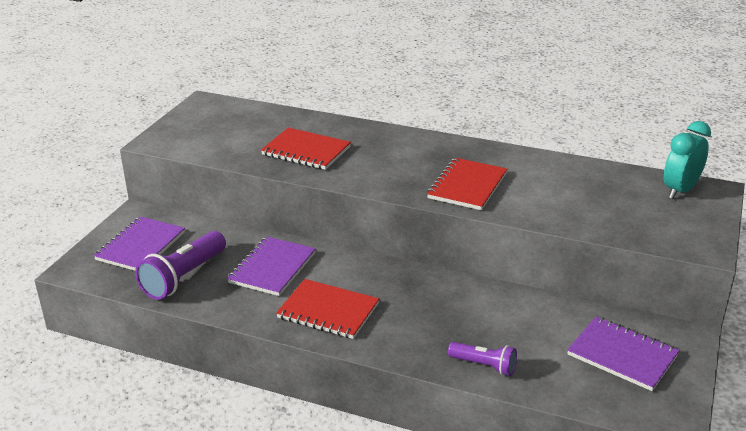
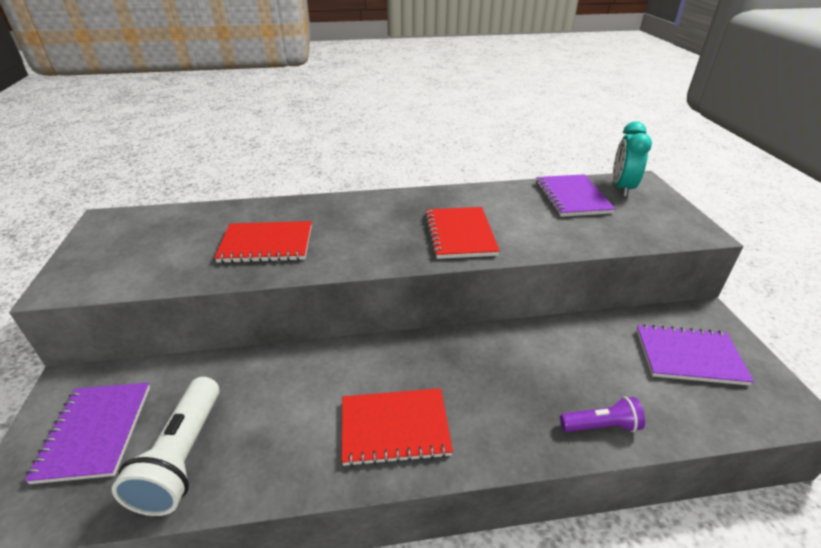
camera: 30 degrees left, 5 degrees up
purple flashlight [135,231,226,300] -> white flashlight [112,377,220,516]
purple notebook [227,236,316,296] -> purple notebook moved to [536,174,615,217]

